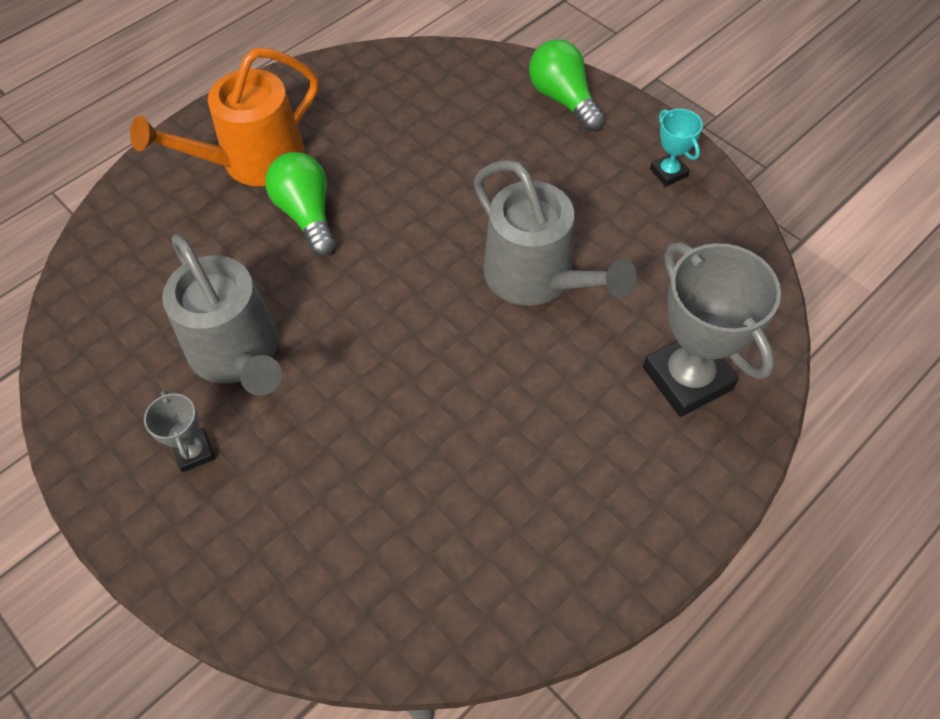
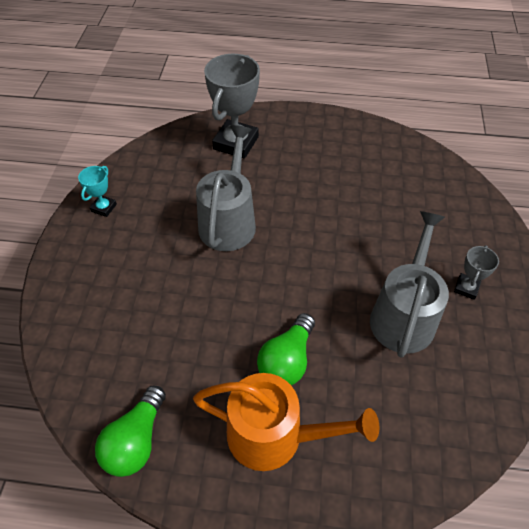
camera: 130 degrees left, 5 degrees down
green light bulb [529,39,605,131] -> green light bulb moved to [95,386,166,477]

